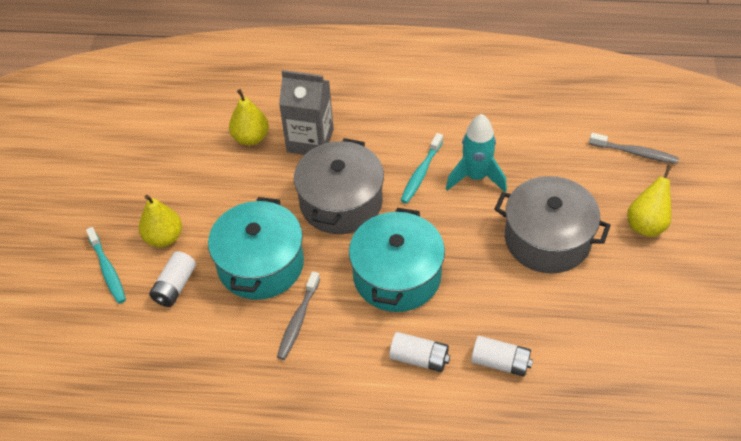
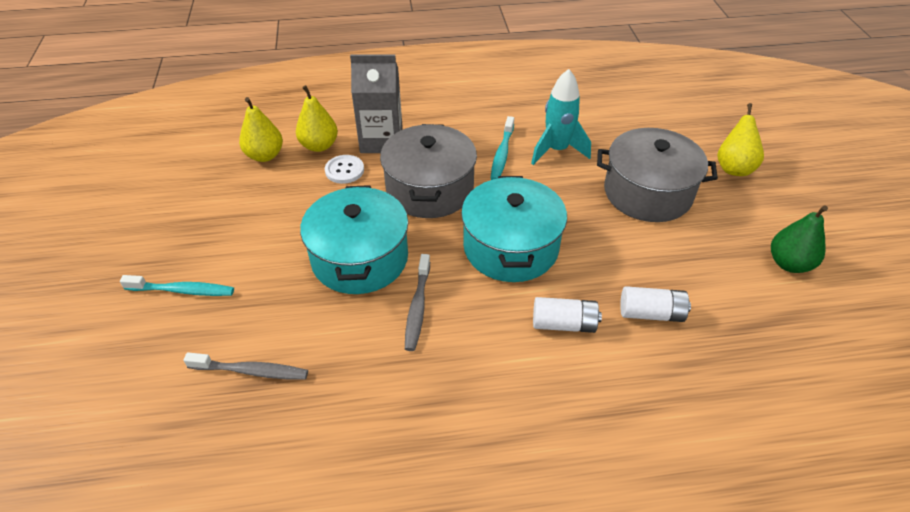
camera: 15 degrees left, 5 degrees down
turquoise toothbrush [86,227,126,304] -> turquoise toothbrush turned 45 degrees counterclockwise [120,275,234,296]
yellow pear [139,195,182,247] -> yellow pear moved to [239,97,283,162]
white battery [149,251,196,307] -> none
grey toothbrush [589,133,679,164] -> grey toothbrush moved to [183,353,308,380]
none -> white button [325,155,364,184]
none -> green pear [771,205,828,273]

